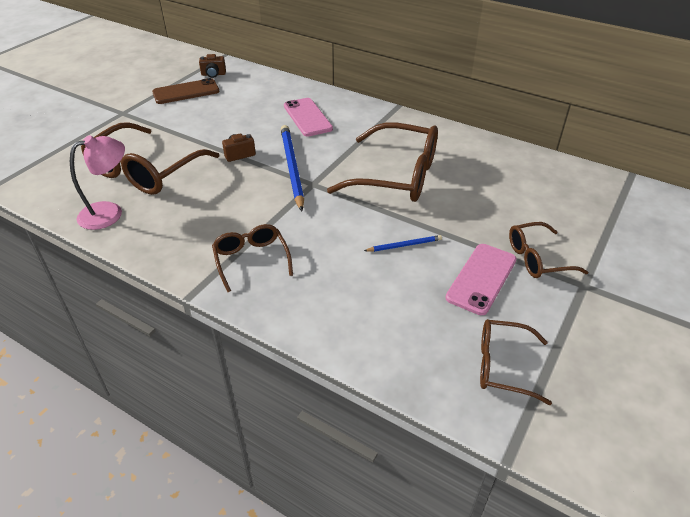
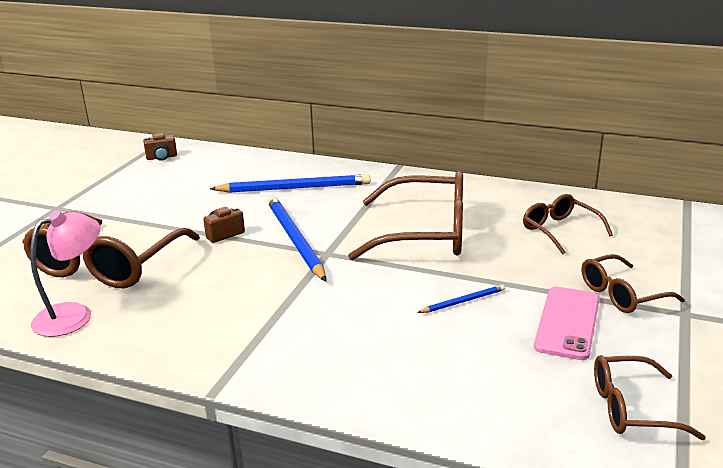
camera: 10 degrees left, 15 degrees down
brown phone [152,78,220,104] -> none
brown glasses [212,224,293,292] -> brown glasses moved to [523,194,613,255]
pink phone [284,98,333,137] -> blue pencil [210,174,370,193]

